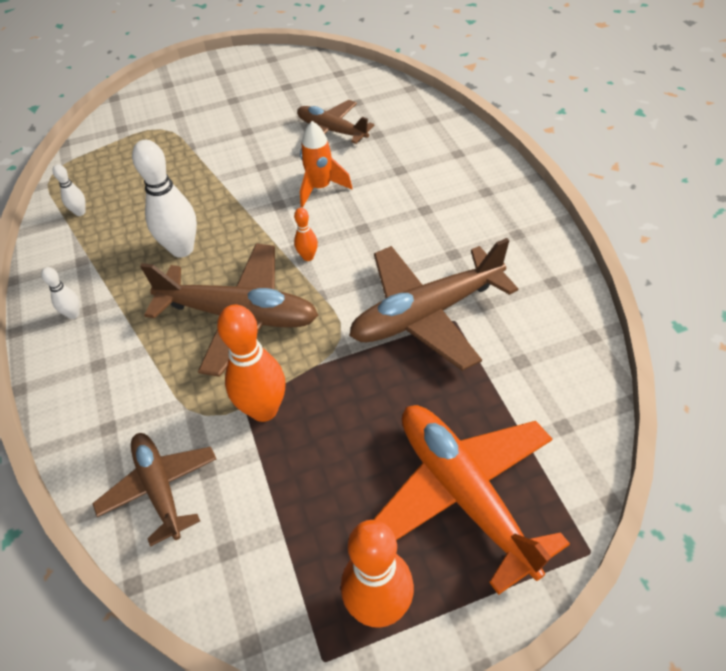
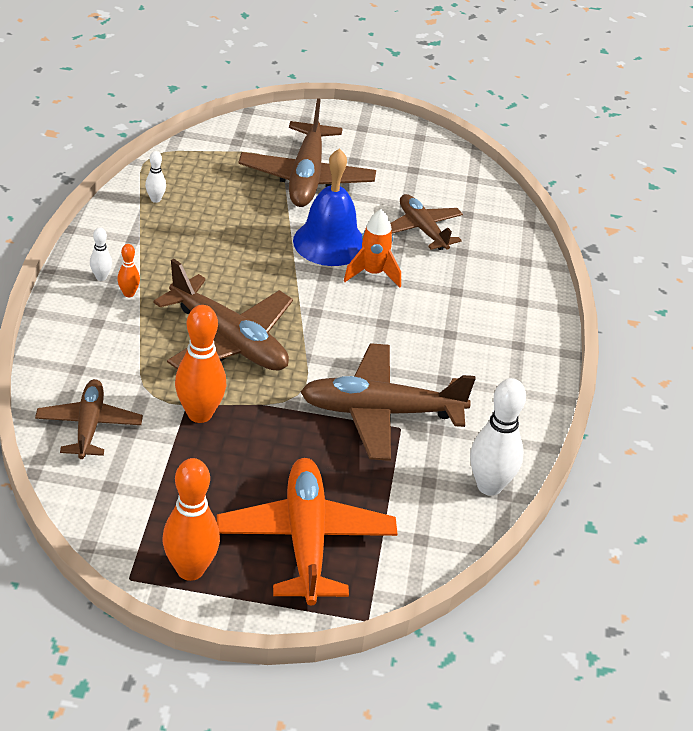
camera: 20 degrees right, 10 degrees down
white bowling pin [132,140,197,258] -> white bowling pin moved to [470,378,526,496]
orange bowling pin [294,208,318,261] -> orange bowling pin moved to [117,244,140,297]
none -> brown plane [238,98,376,207]
none -> blue bell [293,149,362,266]

